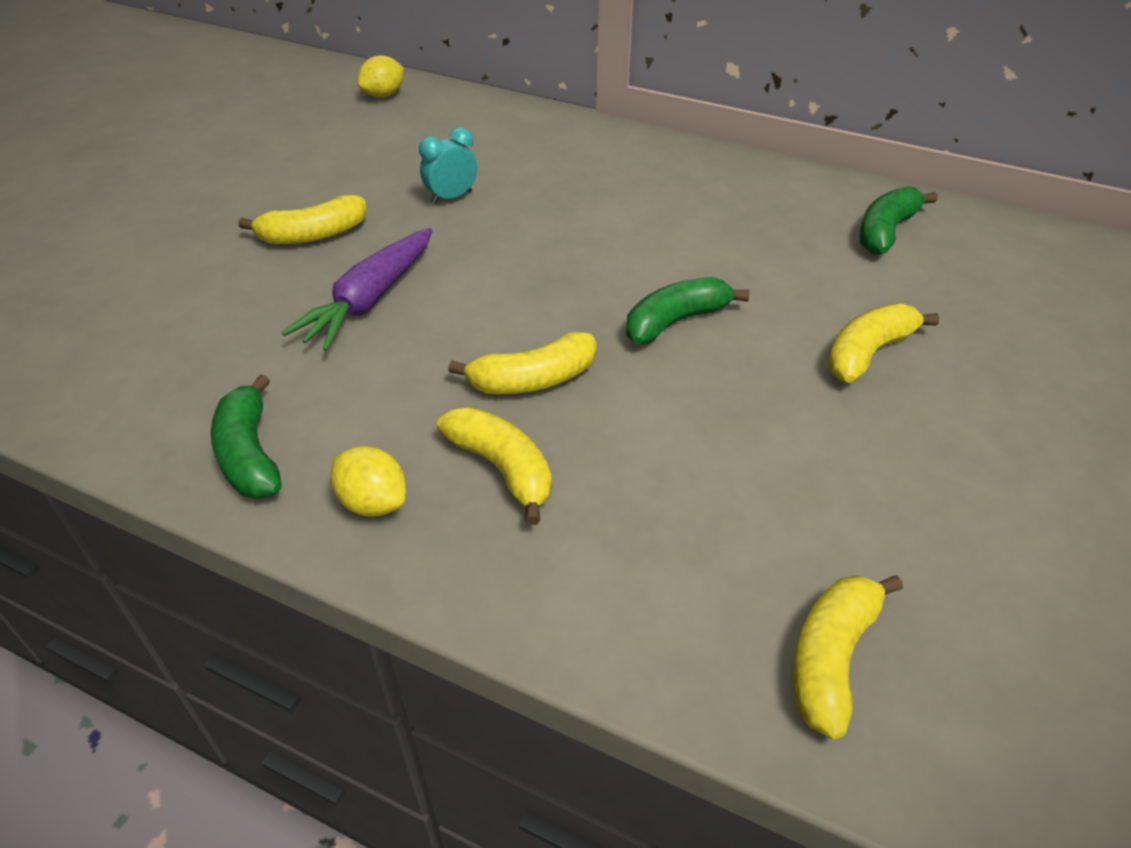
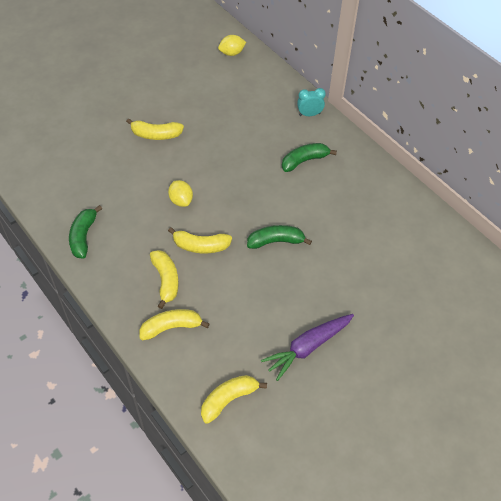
camera: 25 degrees right, 10 degrees up
purple carrot [282,228,432,351] -> purple carrot moved to [261,314,354,381]
yellow lemon [330,447,406,517] -> yellow lemon moved to [168,180,193,207]
turquoise clock [419,127,477,204] -> turquoise clock moved to [297,88,326,116]
yellow banana [827,304,939,383] -> yellow banana moved to [139,309,210,340]
green banana [859,186,937,255] -> green banana moved to [282,143,337,172]

